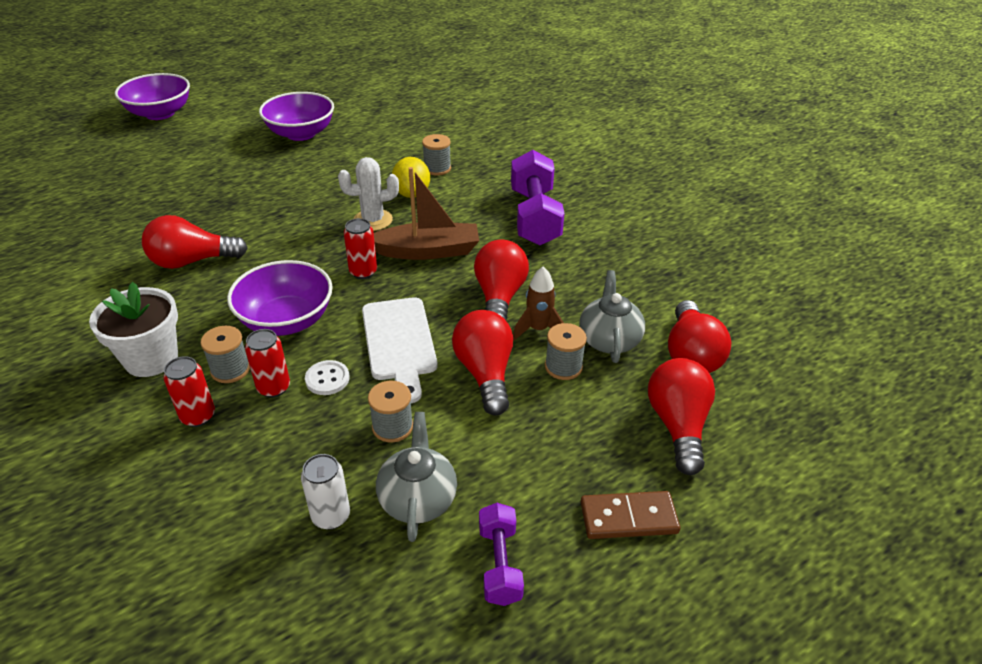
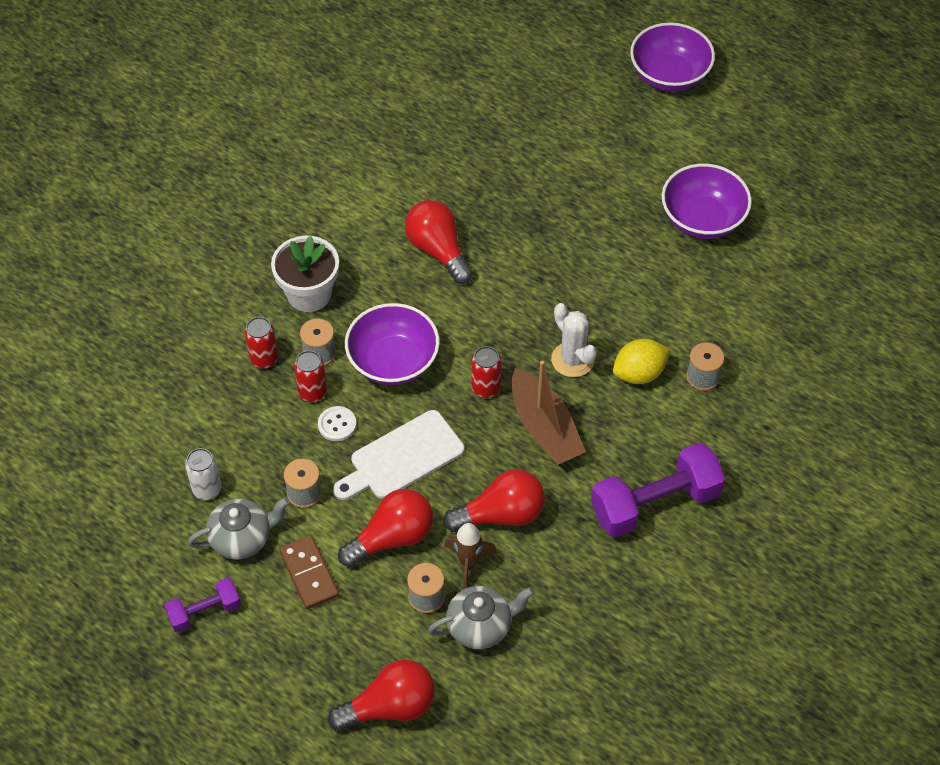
camera: 70 degrees right, 15 degrees up
brown domino [581,491,680,539] -> brown domino moved to [279,535,339,609]
red light bulb [668,300,731,373] -> none

